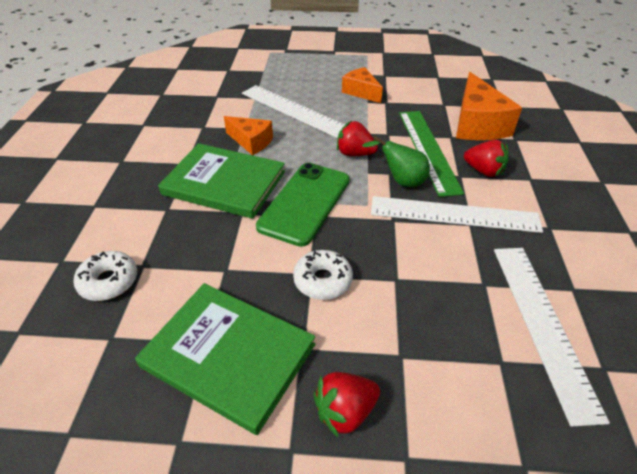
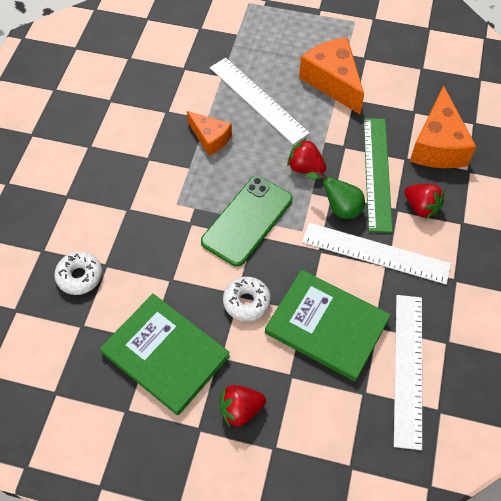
camera: 10 degrees right, 15 degrees up
green book [158,143,285,219] -> green book moved to [265,270,391,381]
orange cheese [342,67,383,103] -> orange cheese [299,37,364,114], size x1.66

